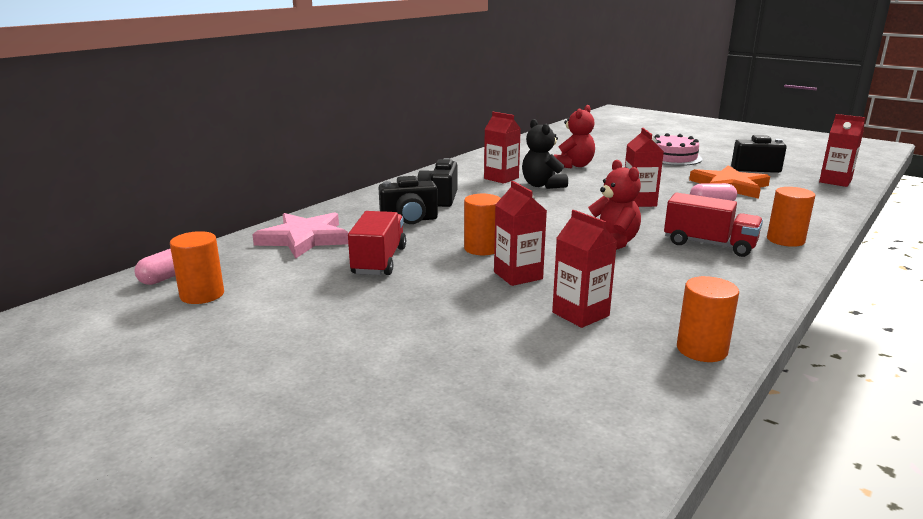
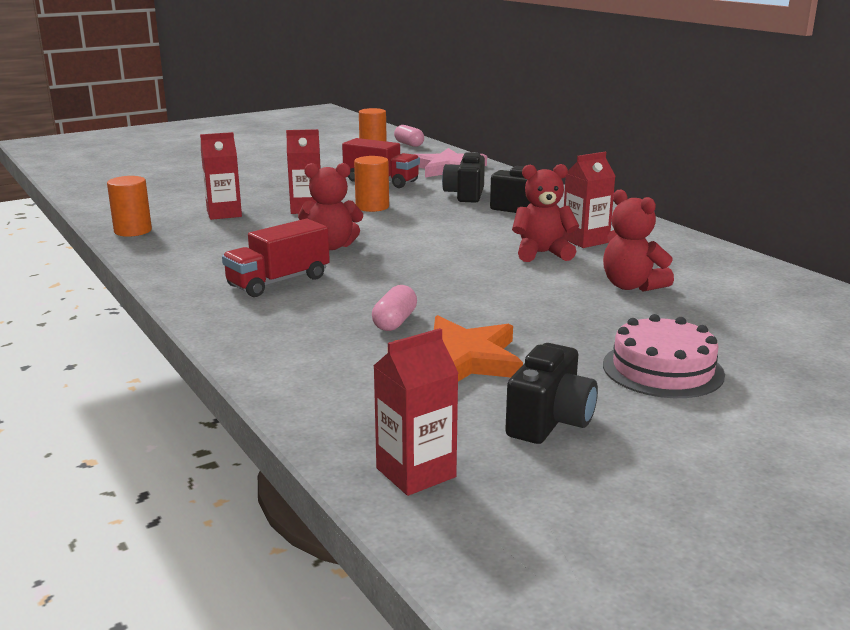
camera: 110 degrees right, 0 degrees up
black teddy bear [522,119,568,189] -> red teddy bear [512,164,579,262]
red carton [625,128,664,207] -> none
orange cylinder [767,187,815,247] -> none

